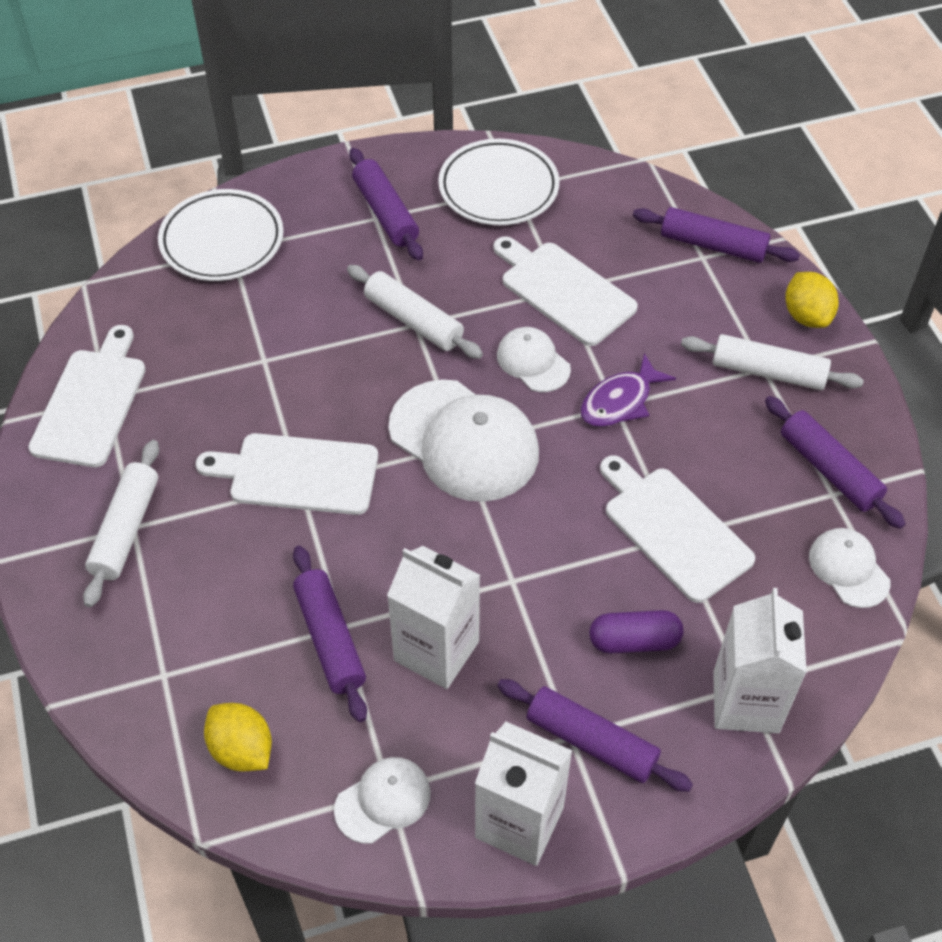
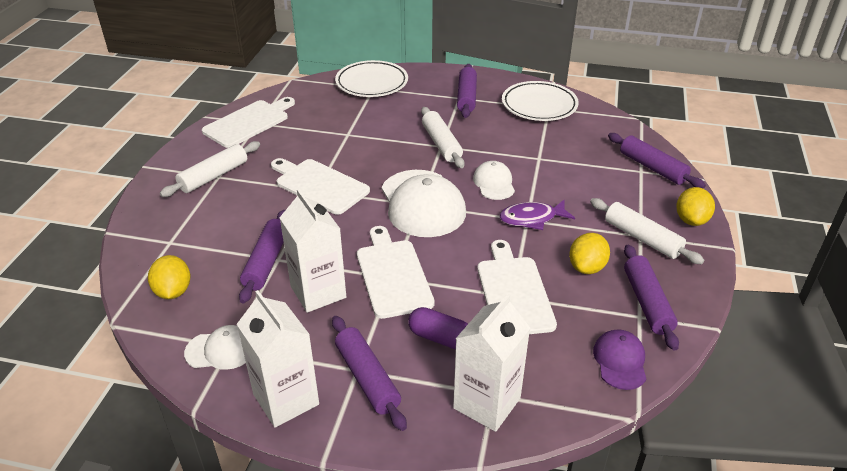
camera: 30 degrees right, 15 degrees down
white cutting board [493,236,638,346] -> white cutting board moved to [357,226,435,319]
white cap [809,528,890,608] -> purple cap [593,329,646,390]
none -> yellow lemon [569,233,610,274]

